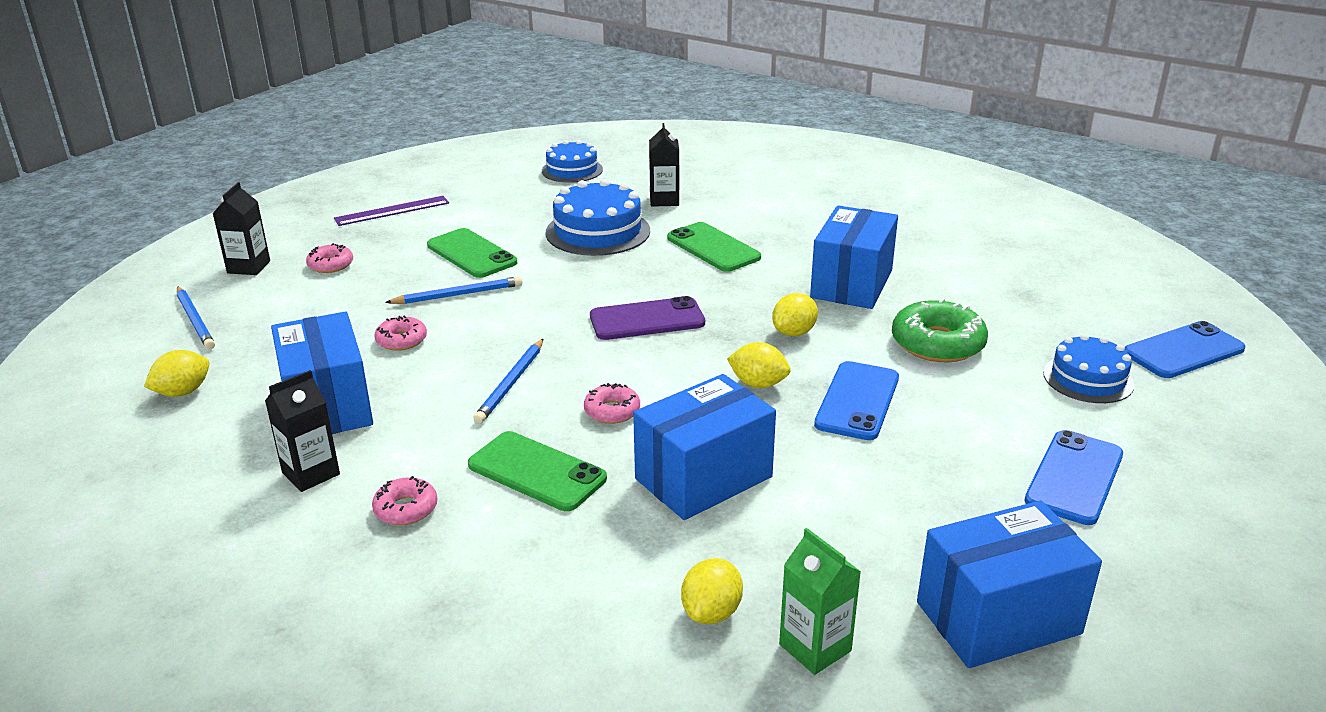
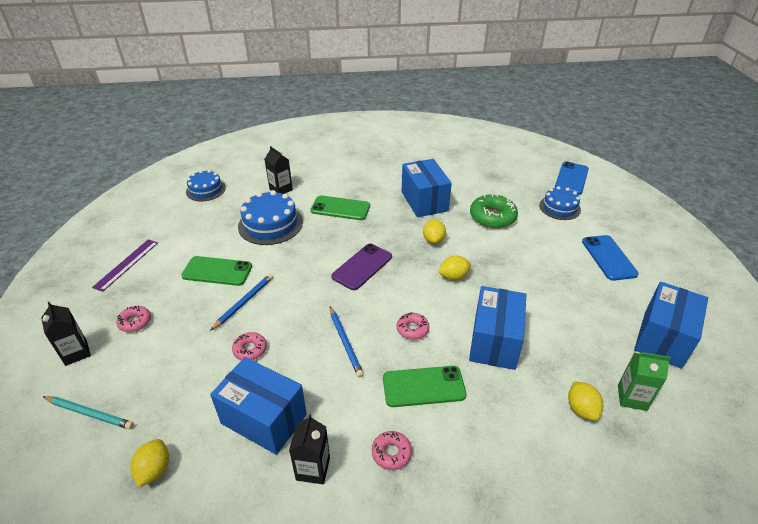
camera: 40 degrees left, 10 degrees up
blue pencil [177,286,215,350] -> turquoise pencil [43,396,134,430]
blue phone [814,361,899,440] -> none

